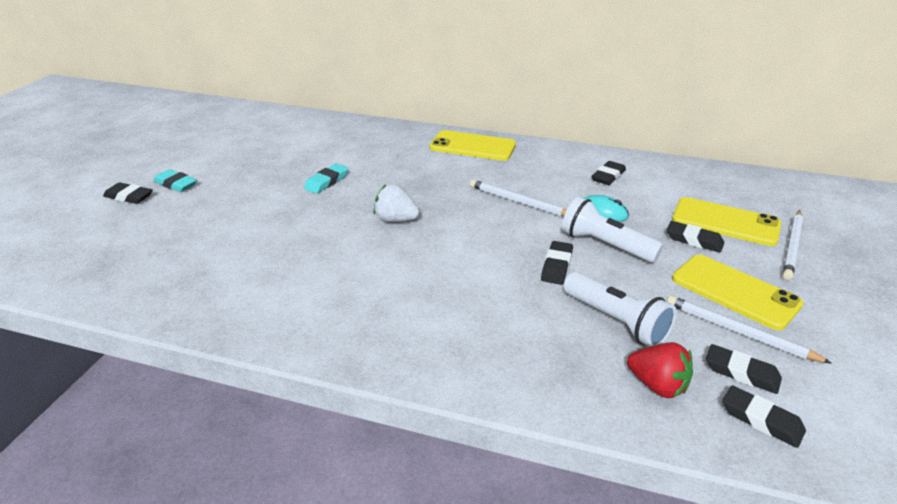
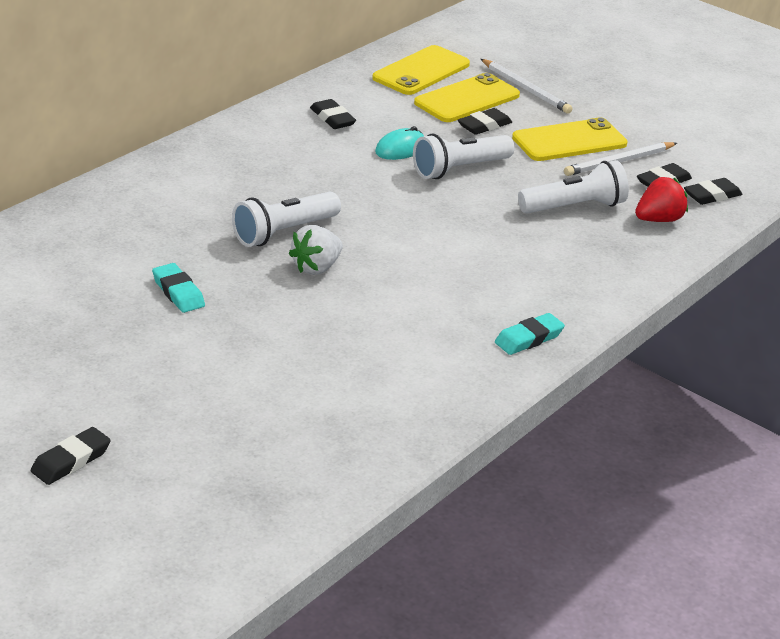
camera: 70 degrees left, 0 degrees up
turquoise eraser [153,169,197,192] -> turquoise eraser moved to [495,313,565,355]
yellow phone [430,130,516,161] -> yellow phone moved to [372,45,470,95]
white pencil [470,180,567,216] -> none
black eraser [541,241,573,285] -> none
none -> white flashlight [232,192,341,247]

